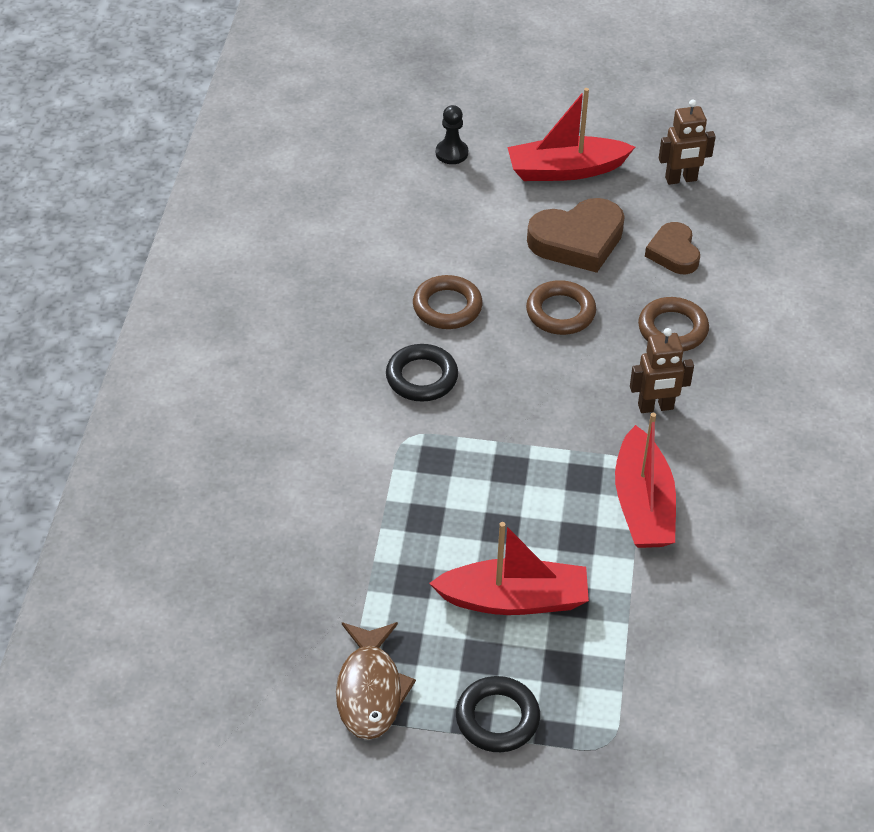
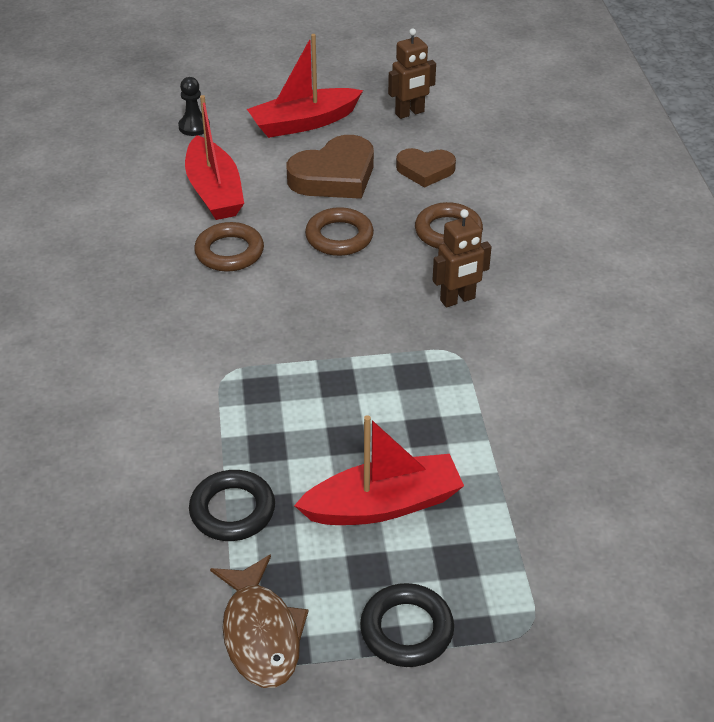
camera: 15 degrees left, 5 degrees down
black ring [386,344,458,402] -> black ring moved to [189,470,275,541]
red boat [615,413,676,548] -> red boat moved to [185,95,244,220]
brown heart [645,222,700,274] -> brown heart turned 60 degrees counterclockwise [396,148,456,188]

